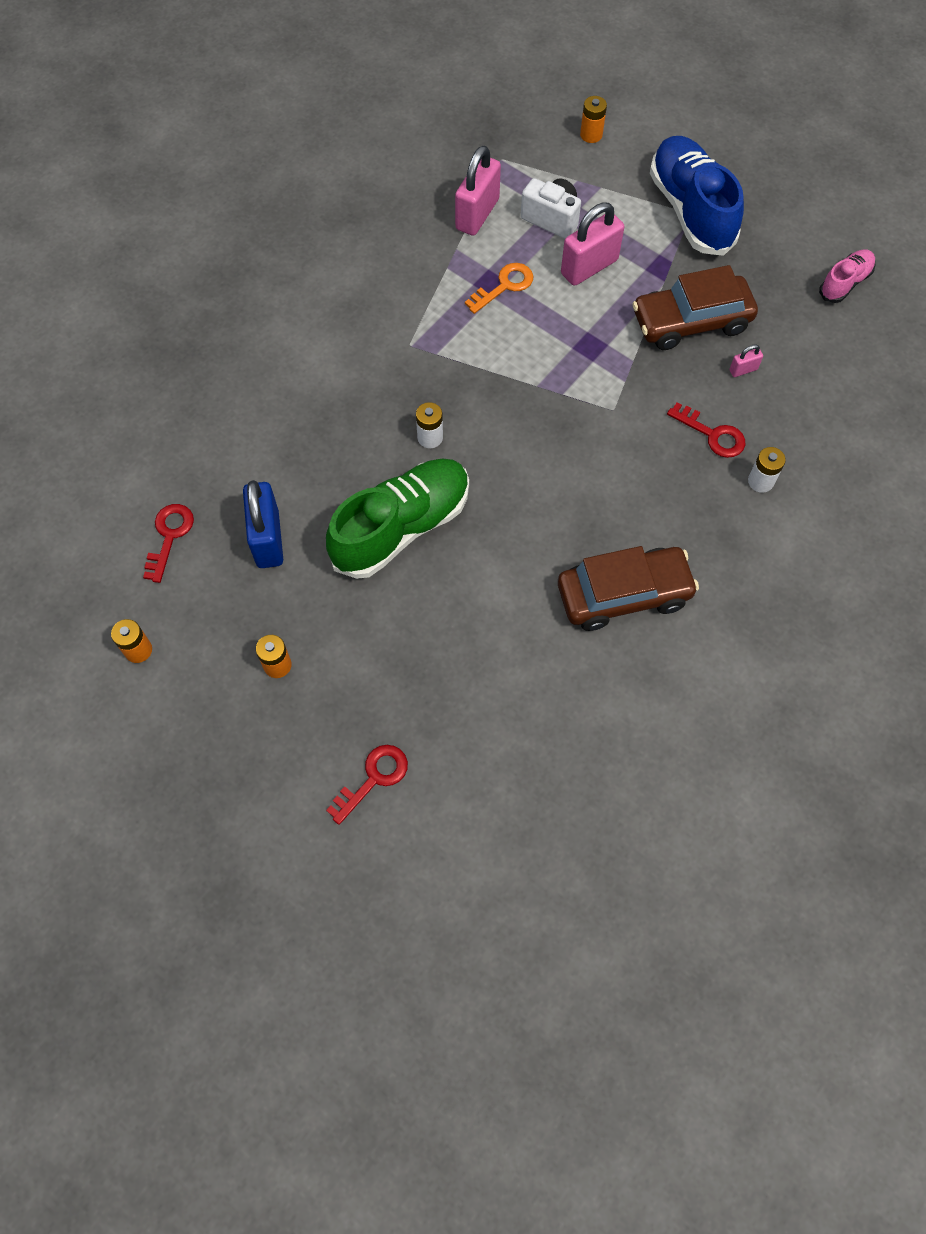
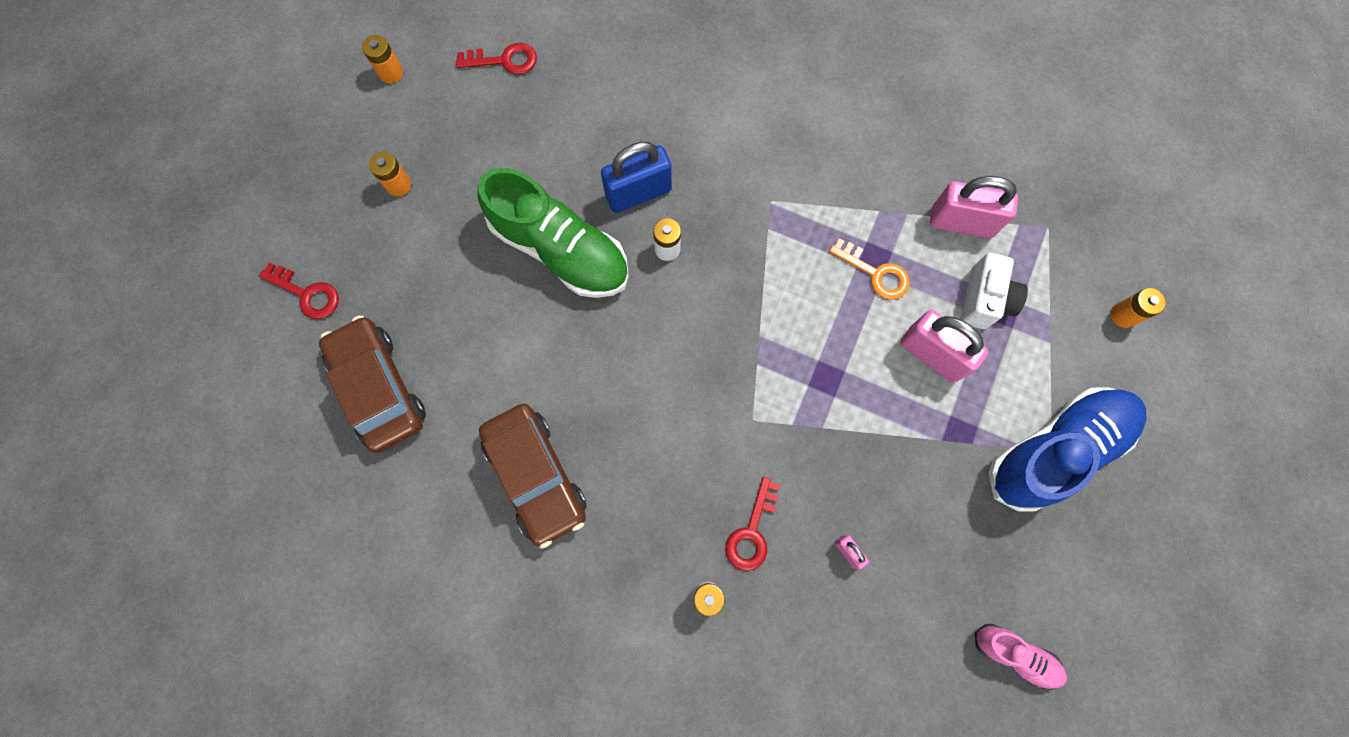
camera: 75 degrees right, 10 degrees up
blue padlock [243,480,283,568] -> blue padlock moved to [601,142,672,213]
brown car [632,265,758,350] -> brown car moved to [319,315,426,453]

